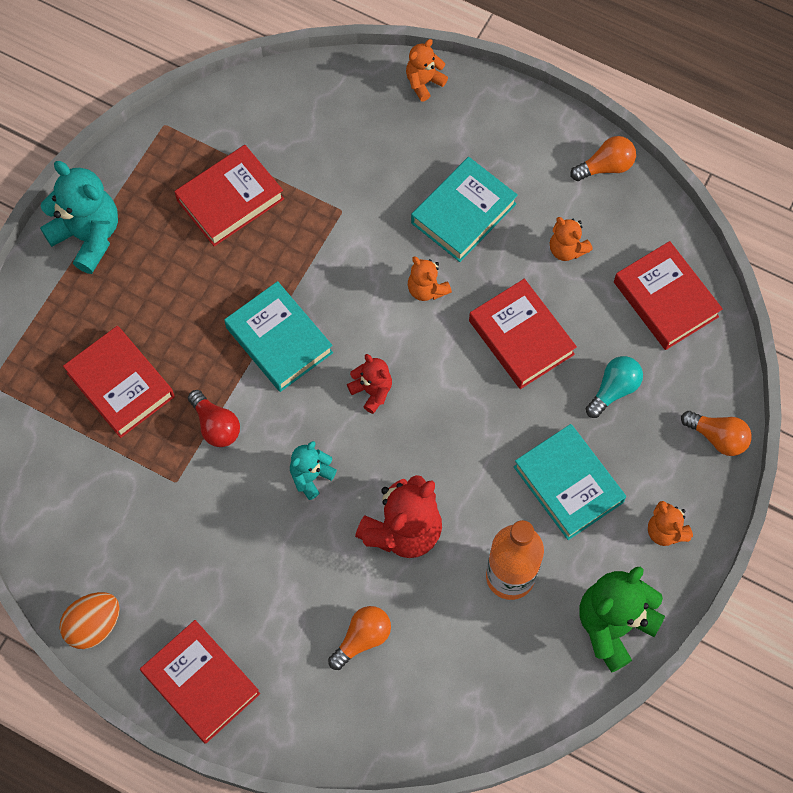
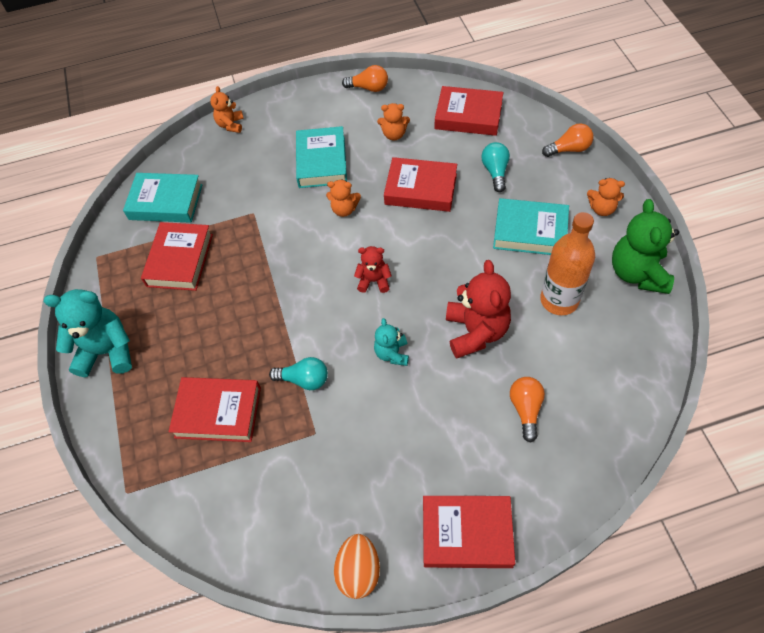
camera: 40 degrees left, 10 degrees down
red light bulb [188,390,240,447] -> turquoise light bulb [269,357,328,390]
turquoise book [224,281,333,392] -> turquoise book moved to [123,173,202,223]
orange light bulb [570,136,636,181] -> orange light bulb turned 75 degrees clockwise [342,65,388,92]

